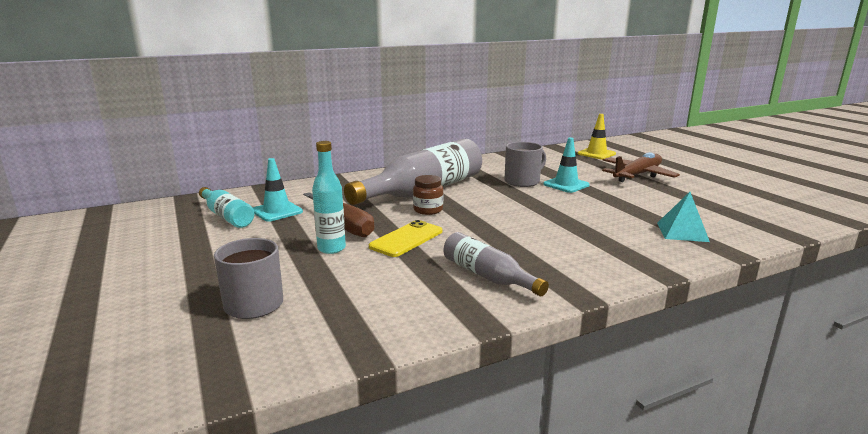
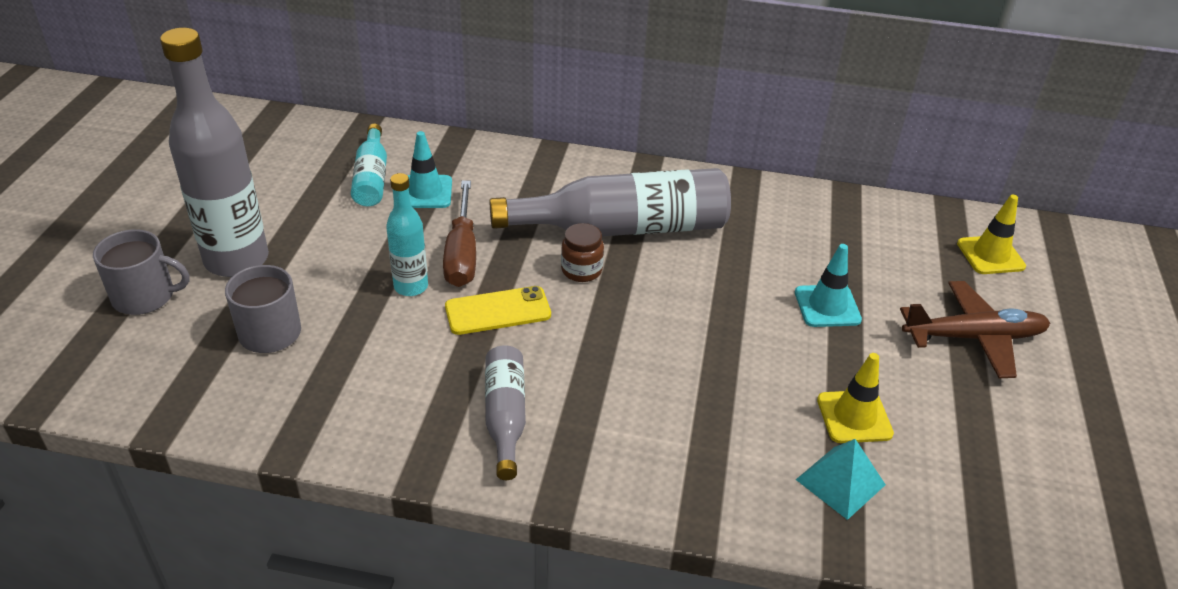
camera: 35 degrees right, 20 degrees up
grey mug [505,142,546,187] -> grey mug moved to [93,229,189,315]
none -> grey bottle [160,28,269,277]
none -> yellow traffic cone [817,353,894,443]

